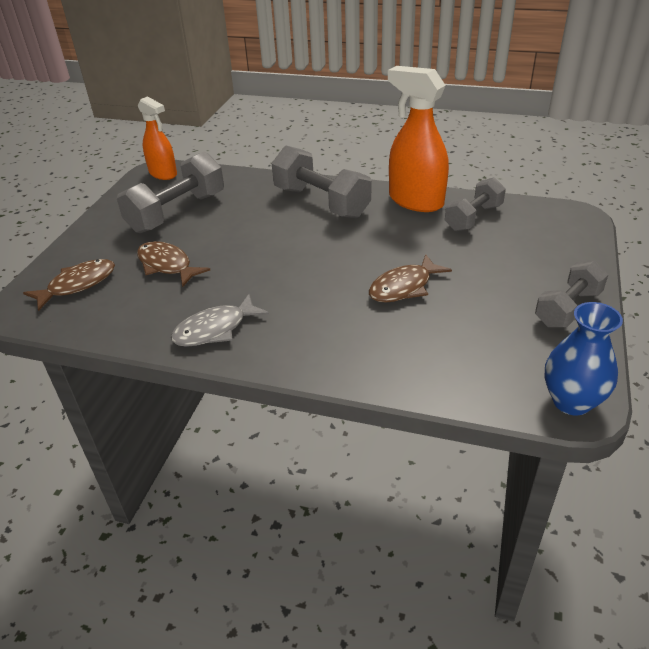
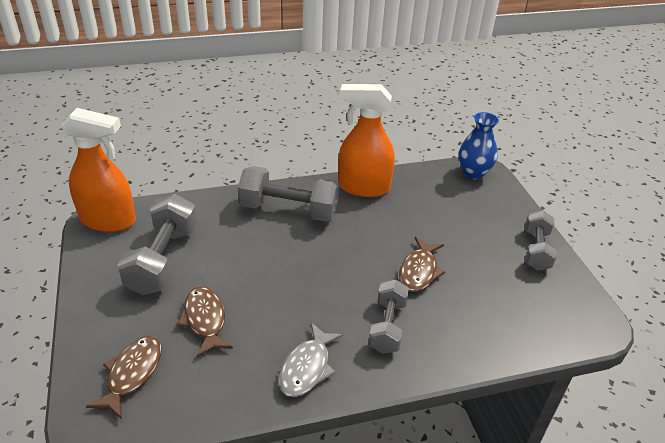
camera: 35 degrees left, 0 degrees up
brown fish [137,241,210,287] -> brown fish turned 60 degrees clockwise [177,287,233,357]
orange spray bottle [138,96,177,180] -> orange spray bottle [61,108,136,232], size x1.55
grey dumbbell [445,177,506,231] -> grey dumbbell moved to [369,279,409,354]
blue vase [545,302,623,415] -> blue vase moved to [459,112,499,179]

